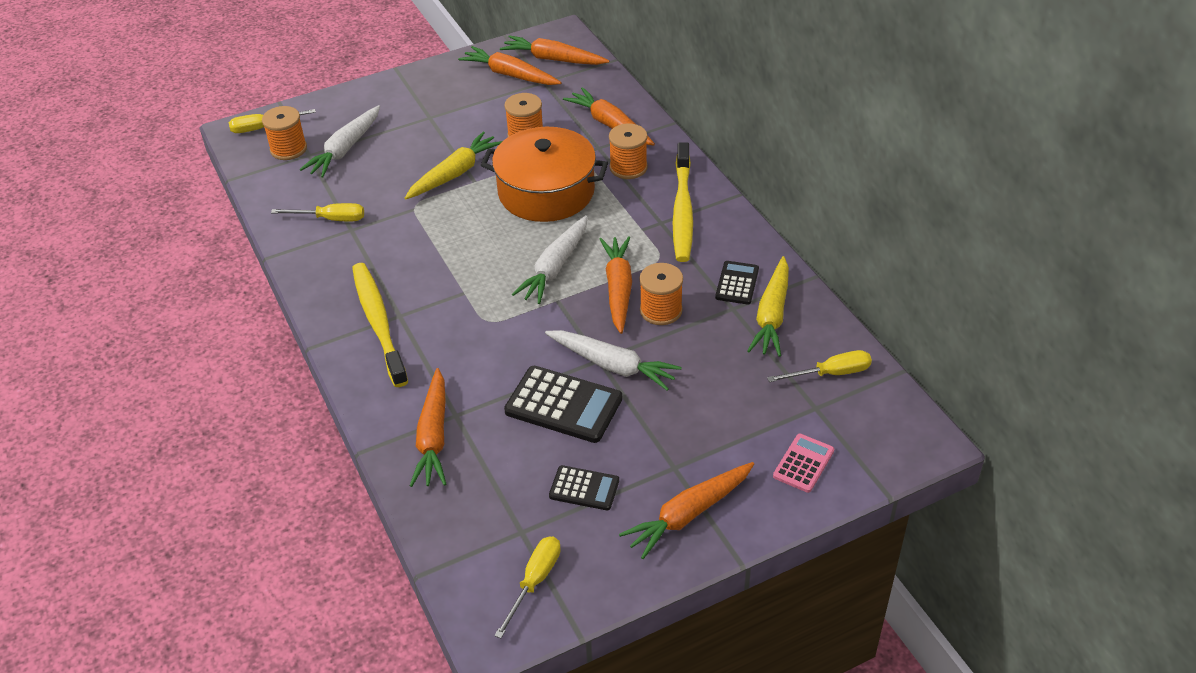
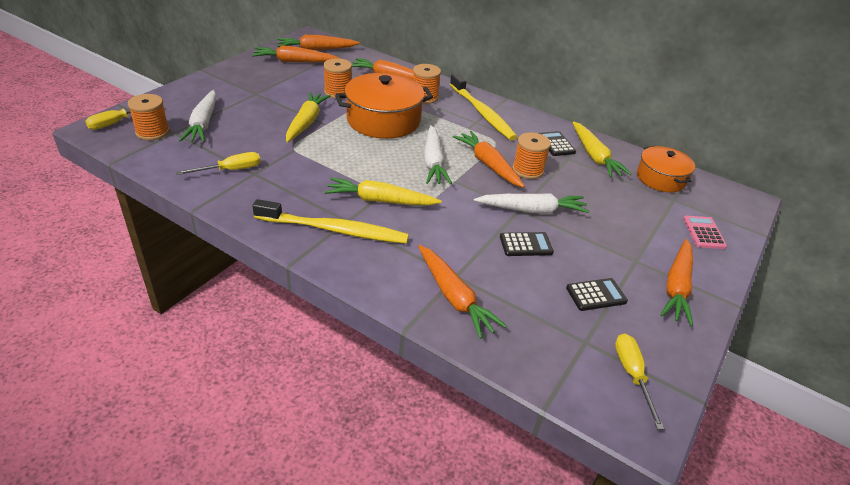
camera: 35 degrees left, 5 degrees down
yellow toothbrush [352,263,408,387] -> yellow toothbrush turned 150 degrees clockwise [253,199,409,244]
black calculator [504,366,622,443] -> black calculator [500,232,554,256], size x0.58
yellow screwdriver [767,350,872,382] -> orange pot [637,146,695,192]
none -> yellow carrot [325,177,442,205]

